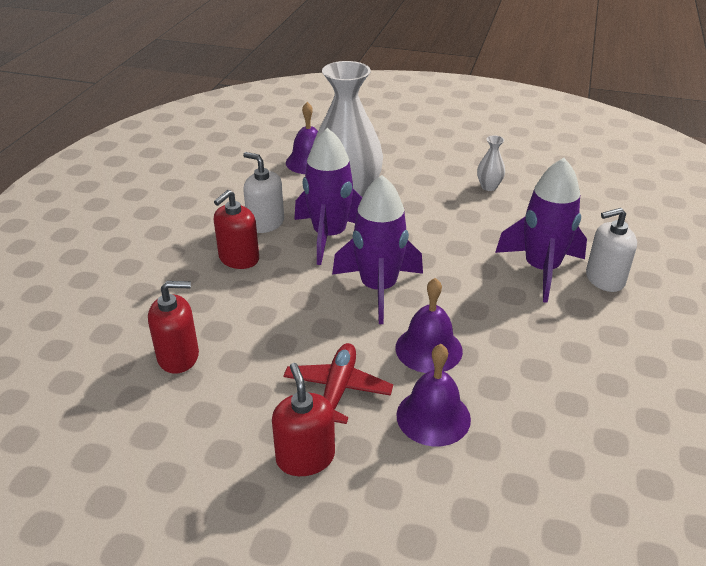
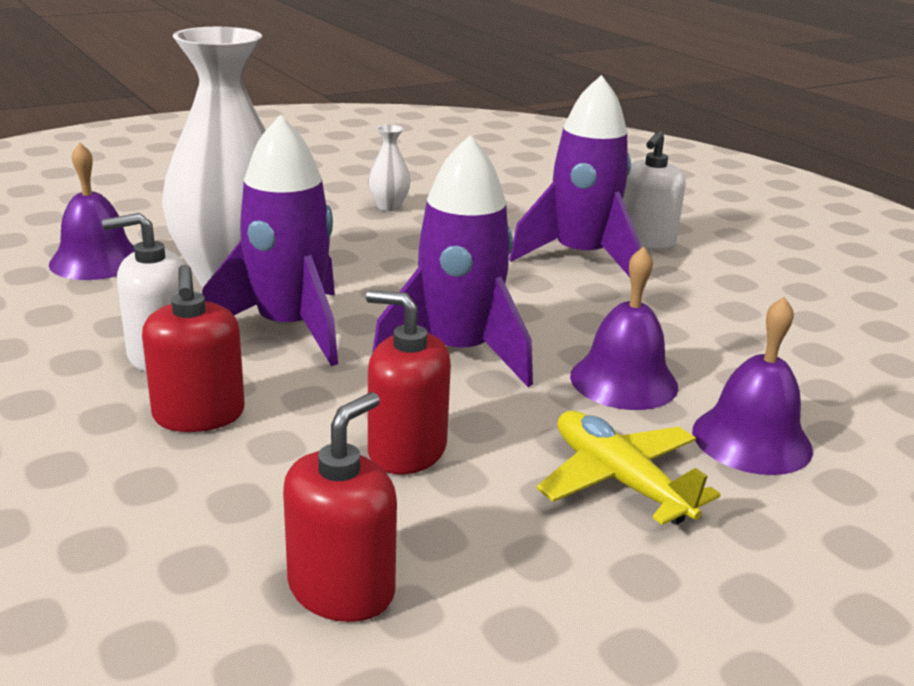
camera: 50 degrees left, 10 degrees down
red soap dispenser [272,363,335,476] -> red soap dispenser moved to [366,290,451,475]
red plane [283,343,393,424] -> yellow plane [536,411,721,525]

